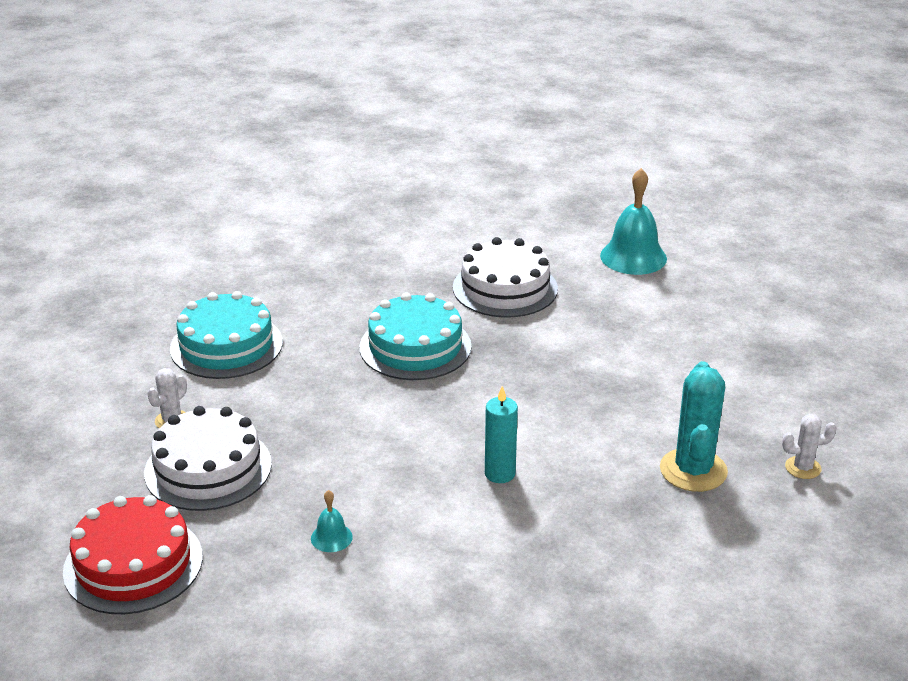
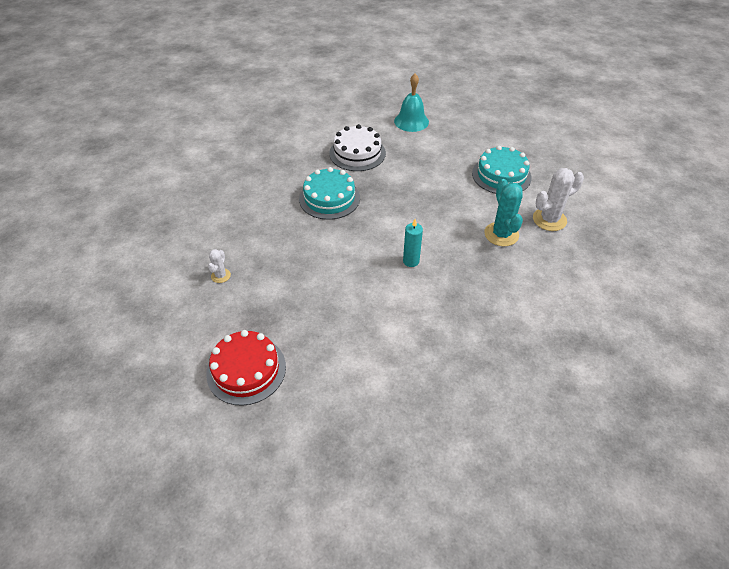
camera: 20 degrees left, 15 degrees up
white cake [144,406,272,511] -> none
turquoise cake [170,291,283,379] -> turquoise cake moved to [472,145,532,194]
turquoise bell [311,490,353,552] -> none
white cactus [782,414,837,479] -> white cactus [533,168,584,231], size x1.88

